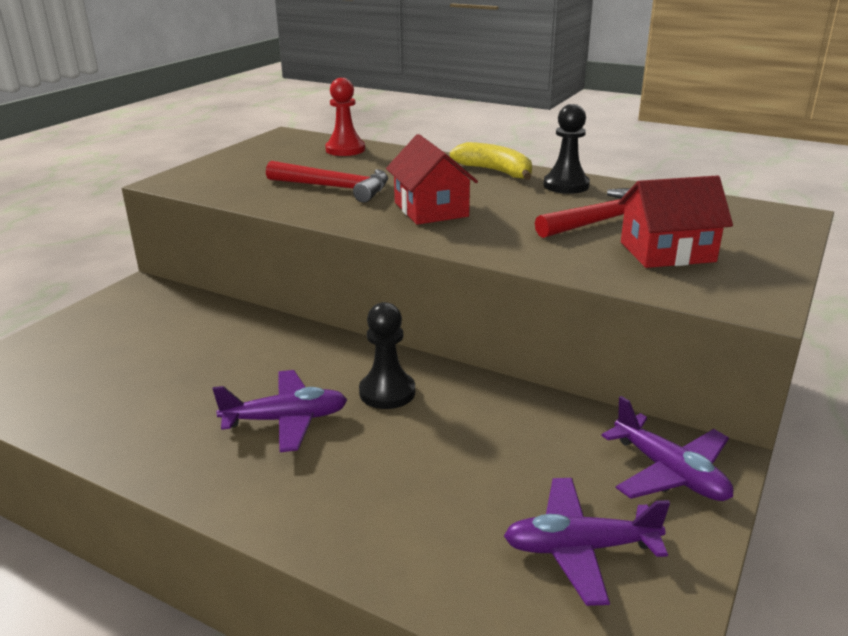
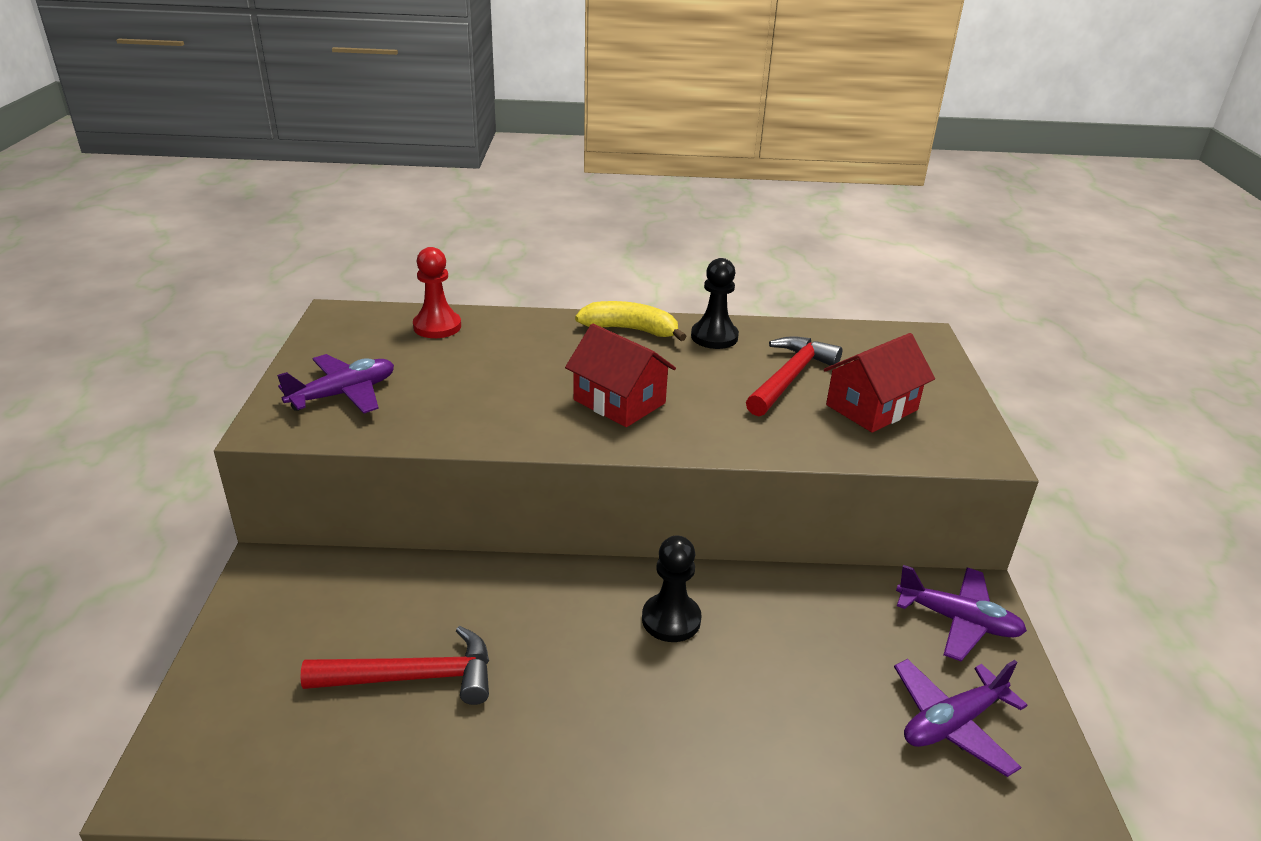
camera: 30 degrees left, 5 degrees up
purple plane [213,370,347,452] -> purple plane moved to [277,354,394,414]
red hammer [266,161,388,203] -> red hammer moved to [300,626,489,705]

